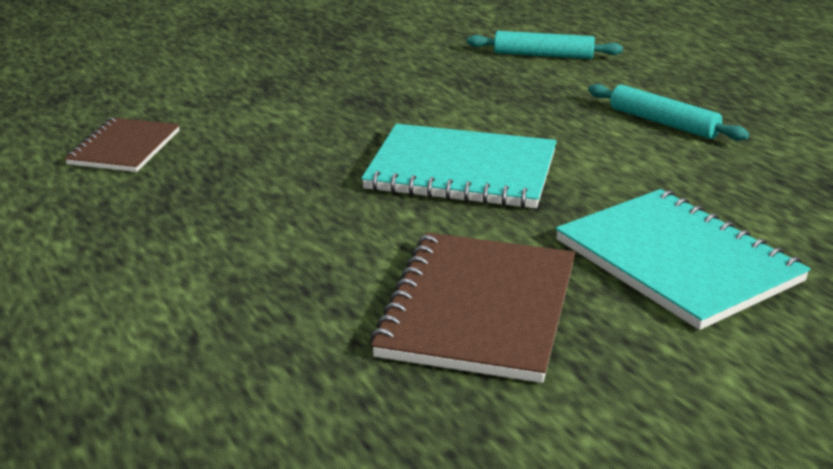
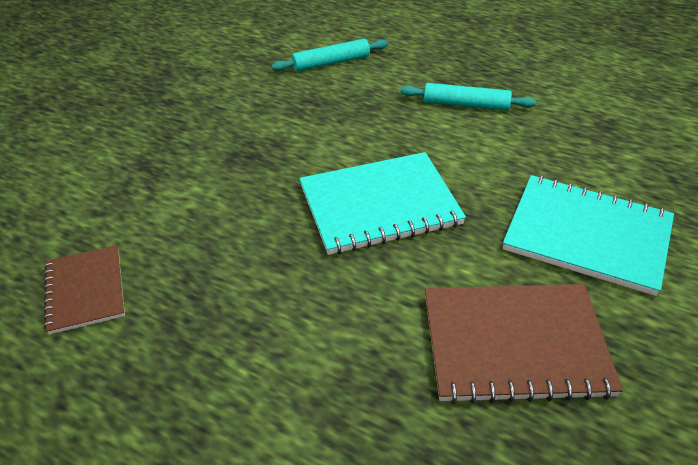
camera: 30 degrees left, 15 degrees up
brown notebook [370,233,575,383] -> brown notebook turned 75 degrees counterclockwise [425,284,623,404]

